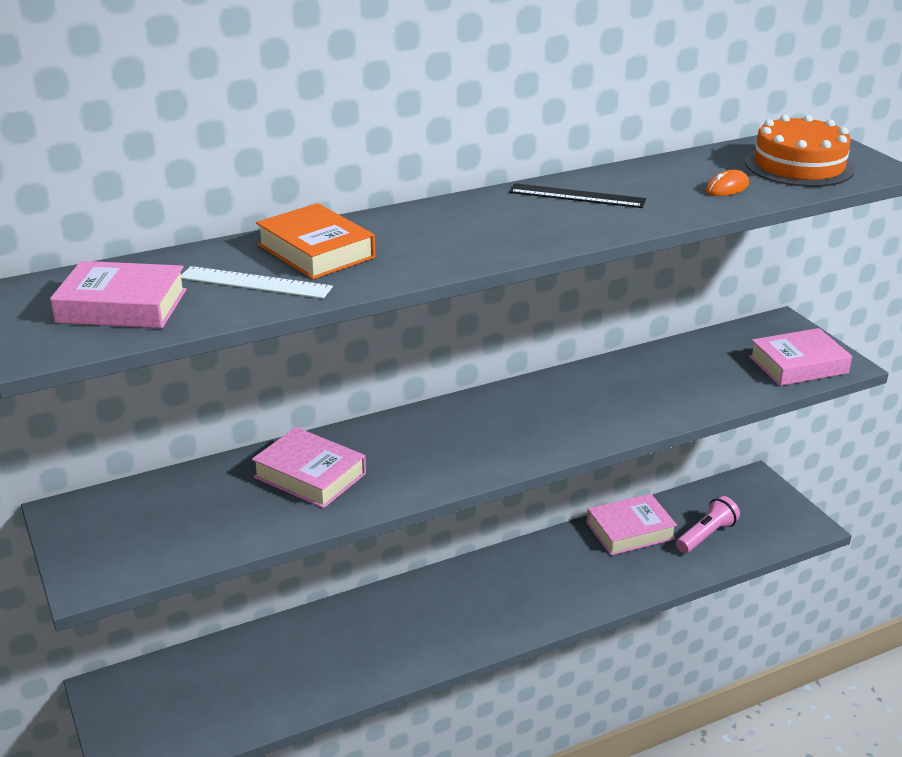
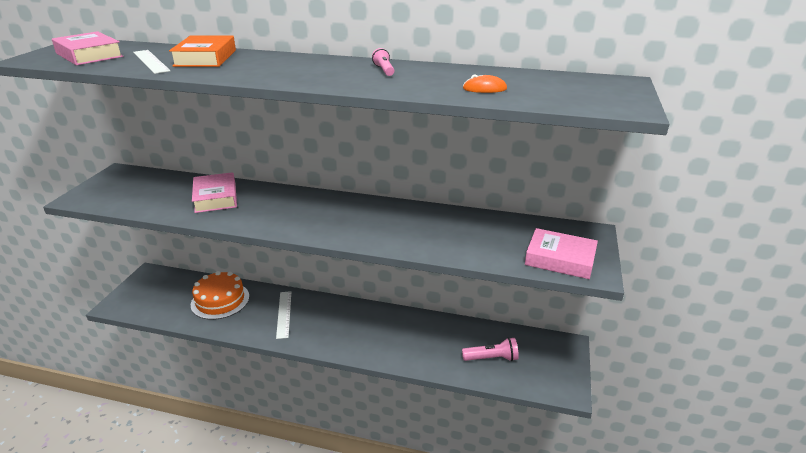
camera: 40 degrees right, 0 degrees up
black ruler [509,183,646,208] -> pink flashlight [372,48,395,76]
pink book [586,494,677,556] -> none
orange cake [745,115,855,187] -> orange cake moved to [191,271,250,320]
none -> white ruler [276,291,291,339]

